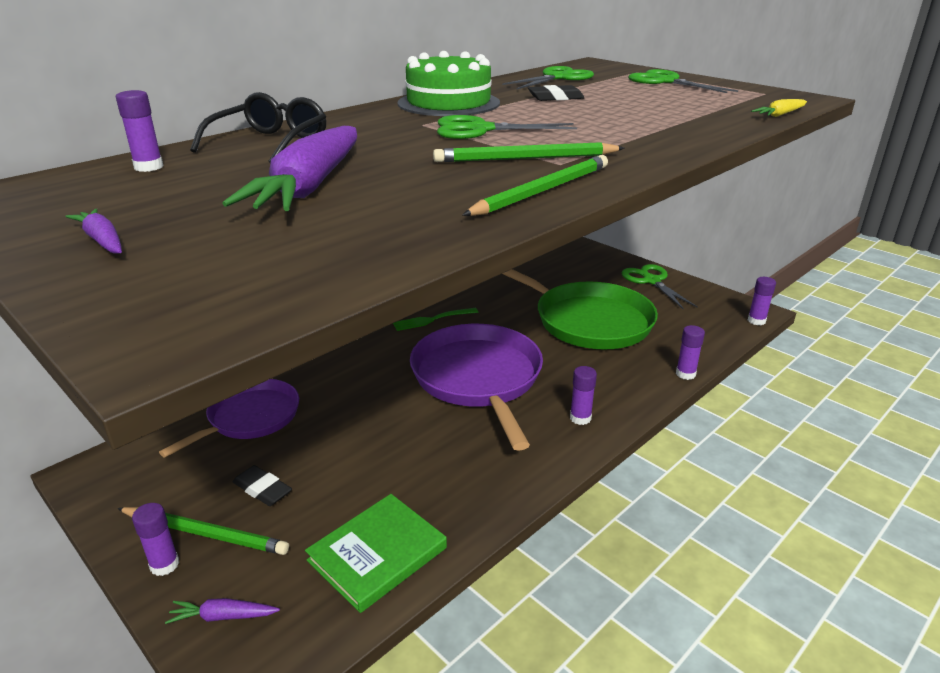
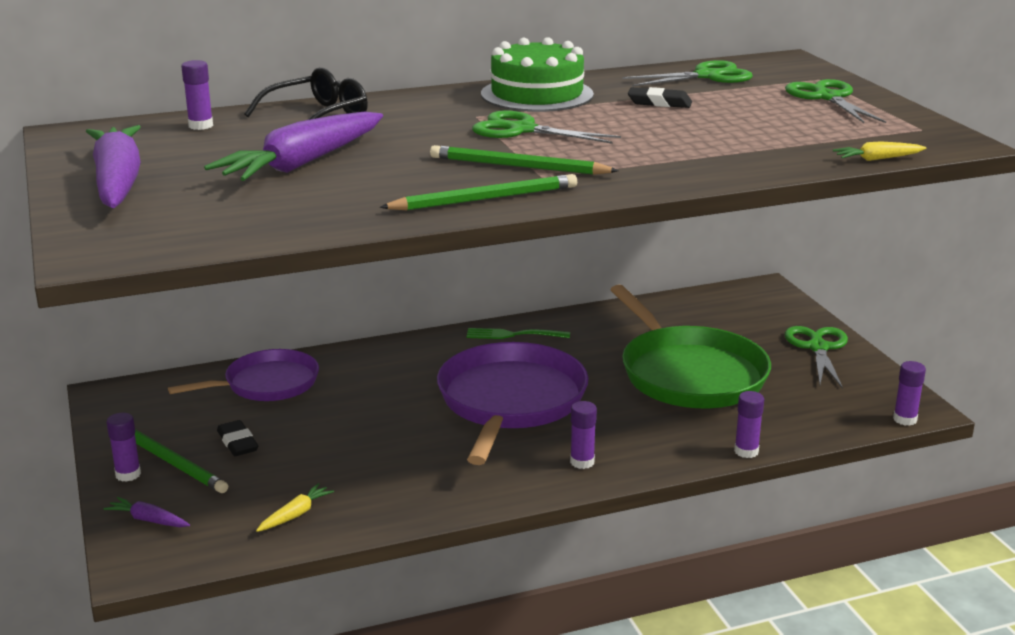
camera: 25 degrees right, 5 degrees down
purple carrot [65,209,122,254] -> purple carrot [86,125,141,208], size x2.32
green book [305,494,447,613] -> yellow carrot [256,483,334,532]

